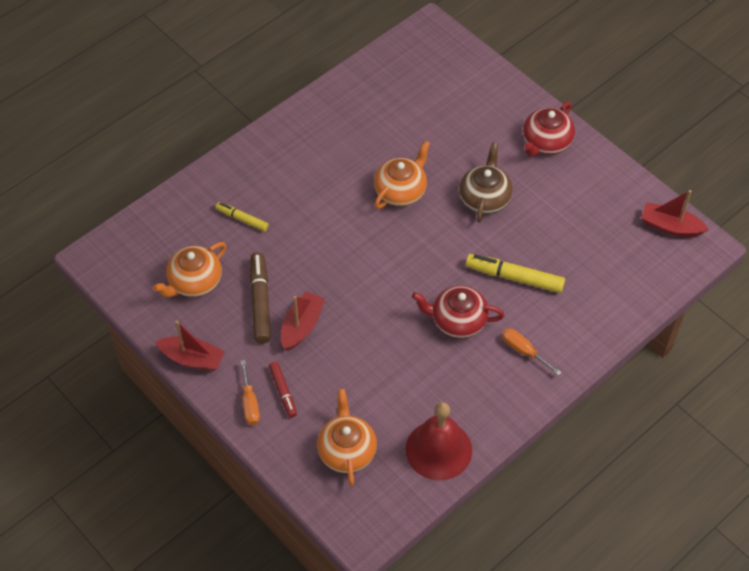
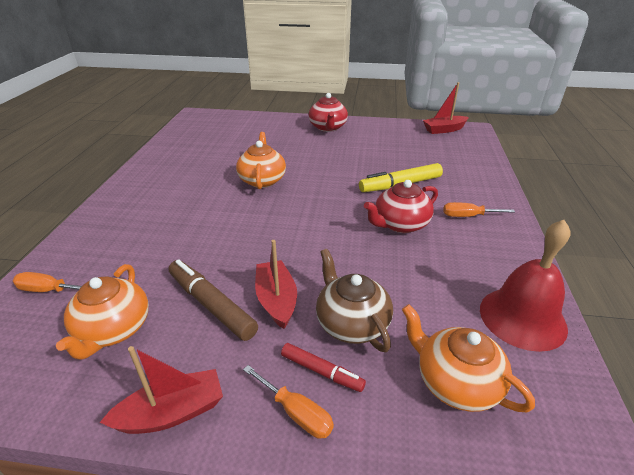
camera: 40 degrees left, 20 degrees down
yellow marker [215,202,269,231] -> none
brown teapot [459,142,513,223] -> brown teapot moved to [316,249,393,352]
none -> orange screwdriver [13,272,82,292]

